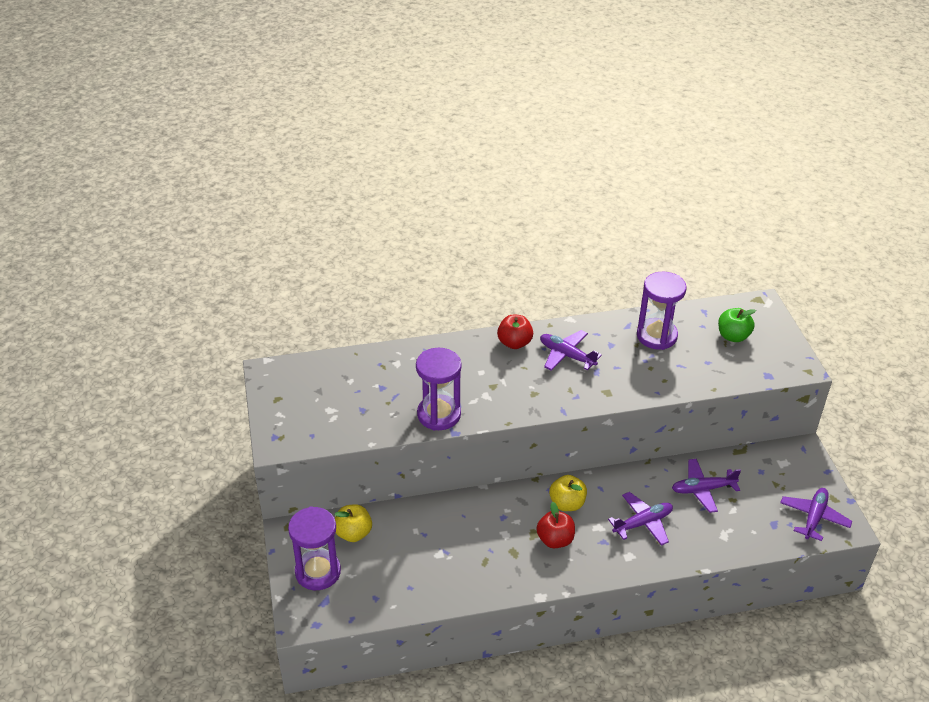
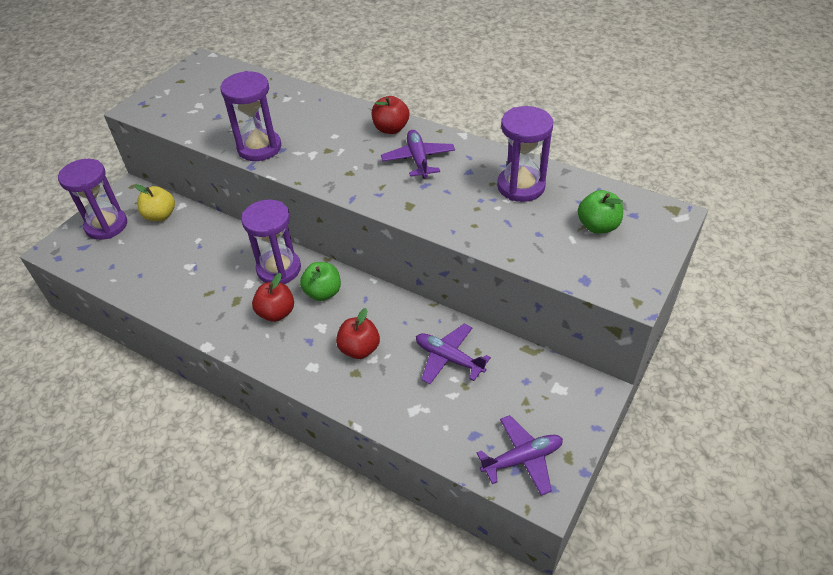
camera: 45 degrees right, 5 degrees up
yellow apple [549,475,587,511] -> green apple [300,262,341,301]
purple plane [608,492,673,546] -> red apple [336,308,380,359]
none -> purple hourglass [241,200,301,284]

